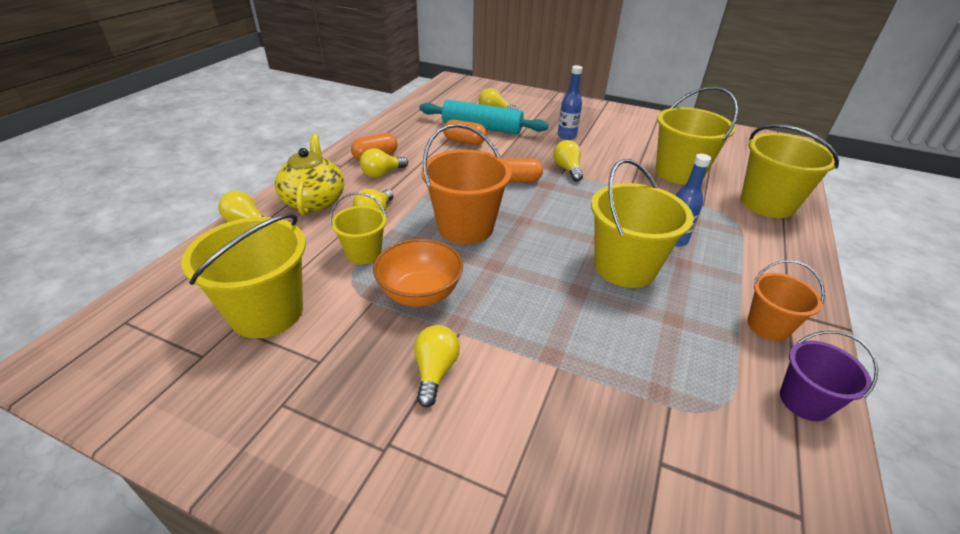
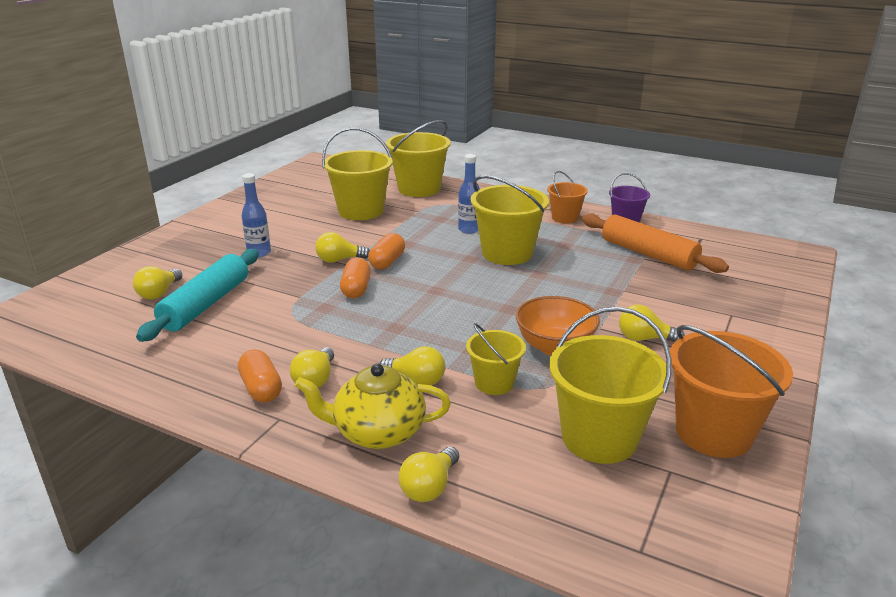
camera: 85 degrees left, 10 degrees down
yellow light bulb [360,148,408,178] -> yellow light bulb turned 45 degrees clockwise [290,347,334,388]
orange bucket [421,124,512,244] -> orange bucket moved to [670,325,793,458]
orange capsule [443,120,487,145] -> orange capsule moved to [368,233,405,269]
none -> orange rolling pin [582,214,729,273]

